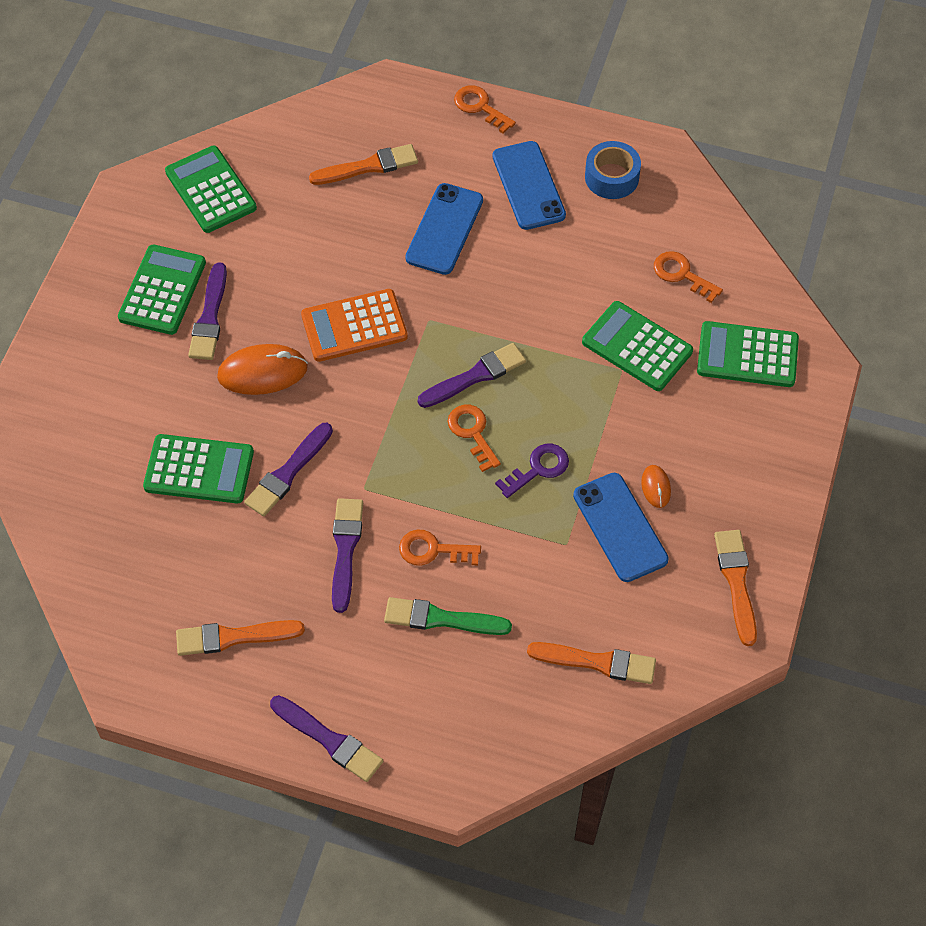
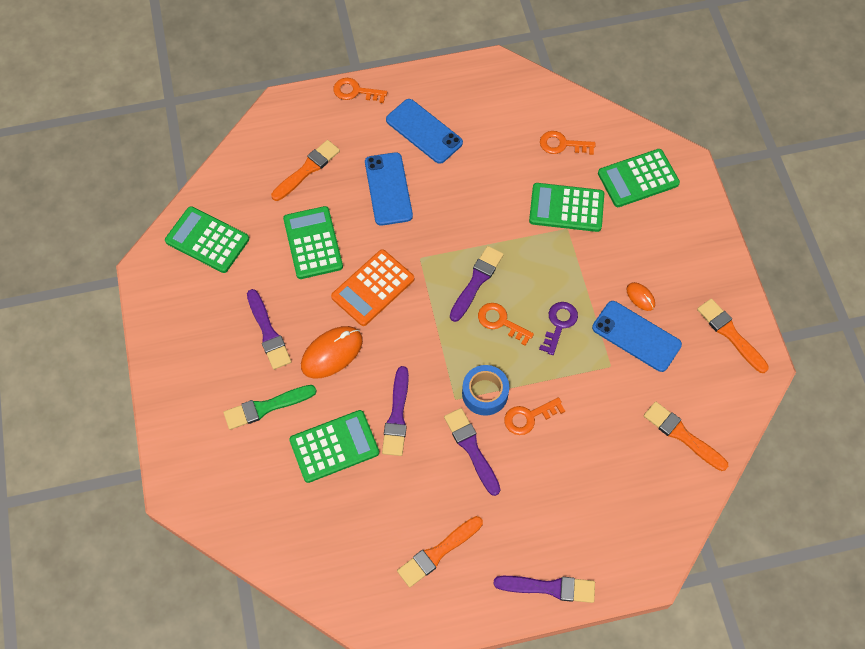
camera: 30 degrees left, 5 degrees up
green calculator [118,245,206,335] -> green calculator moved to [283,206,343,279]
green brush [384,597,512,635] -> green brush moved to [223,385,317,430]
orange brush [527,642,656,684] -> orange brush turned 120 degrees counterclockwise [644,402,728,471]
blue tape [585,141,641,199] -> blue tape moved to [462,365,509,416]

